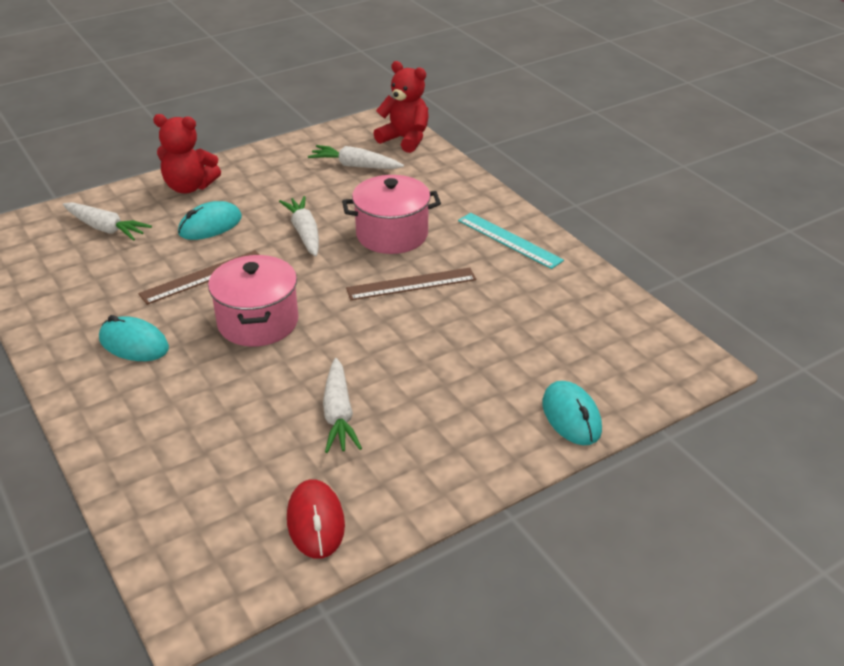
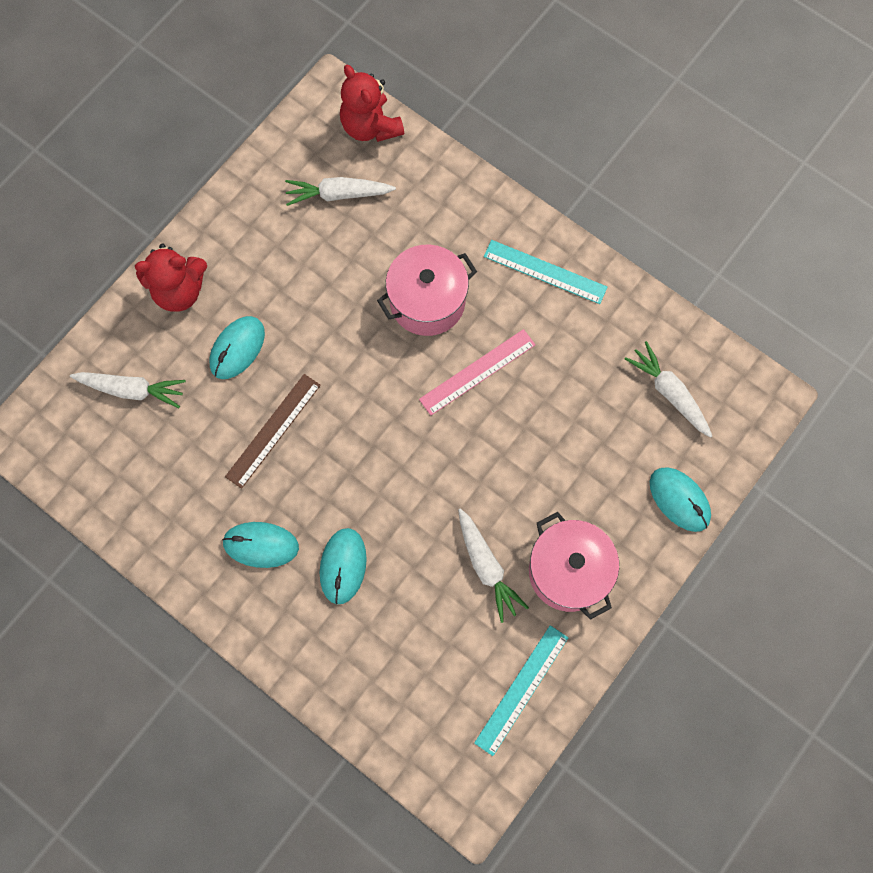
camera: 20 degrees left, 35 degrees up
pink pot [208,255,298,347] -> pink pot moved to [529,512,619,620]
white carrot [279,196,319,256] -> white carrot moved to [625,341,712,438]
red mouse [287,479,345,559] -> turquoise ruler [474,625,568,756]
brown ruler [346,267,476,300] -> pink ruler [419,329,536,415]
red teddy bear [373,61,429,153] -> red teddy bear turned 135 degrees counterclockwise [340,65,404,142]
none -> turquoise mouse [320,528,367,604]

